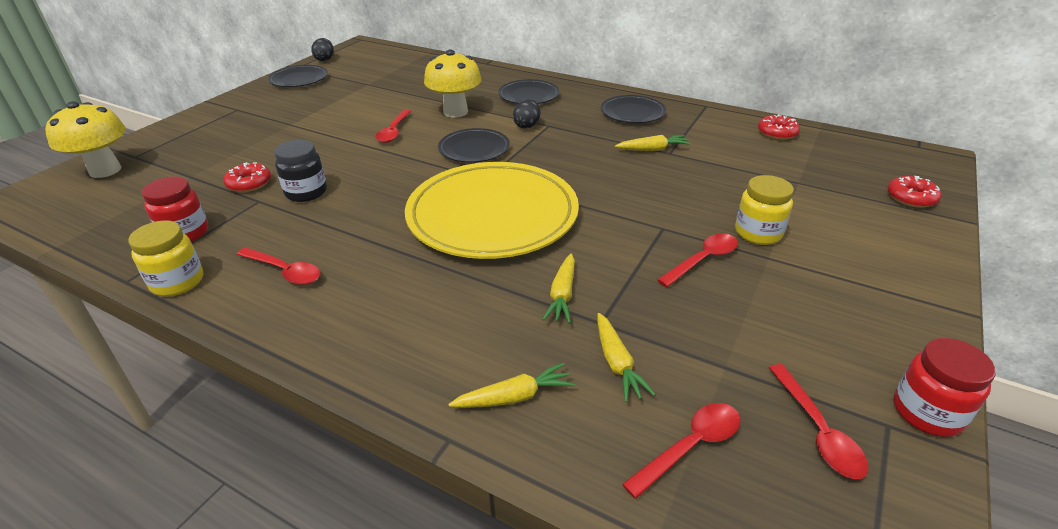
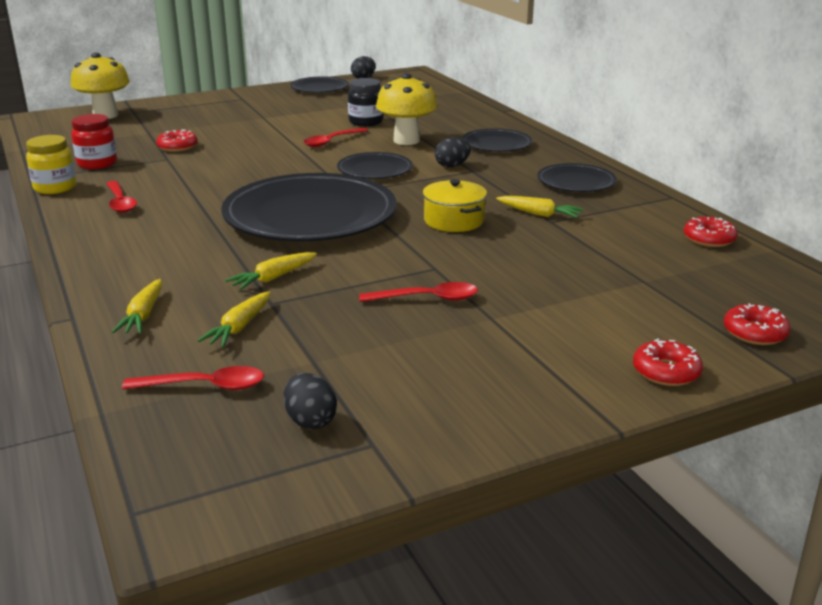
camera: 35 degrees right, 10 degrees down
black jar [274,140,327,202] -> black jar moved to [348,78,383,126]
yellow plate [405,162,579,259] -> black plate [221,173,397,241]
yellow carrot [448,362,575,408] -> yellow carrot turned 75 degrees clockwise [112,279,162,334]
yellow jar [735,175,794,245] -> none
red spoon [769,364,868,479] -> black egg [284,373,337,430]
red jar [894,338,996,437] -> none
none -> yellow pot [423,179,487,232]
none -> red donut [633,339,703,386]

